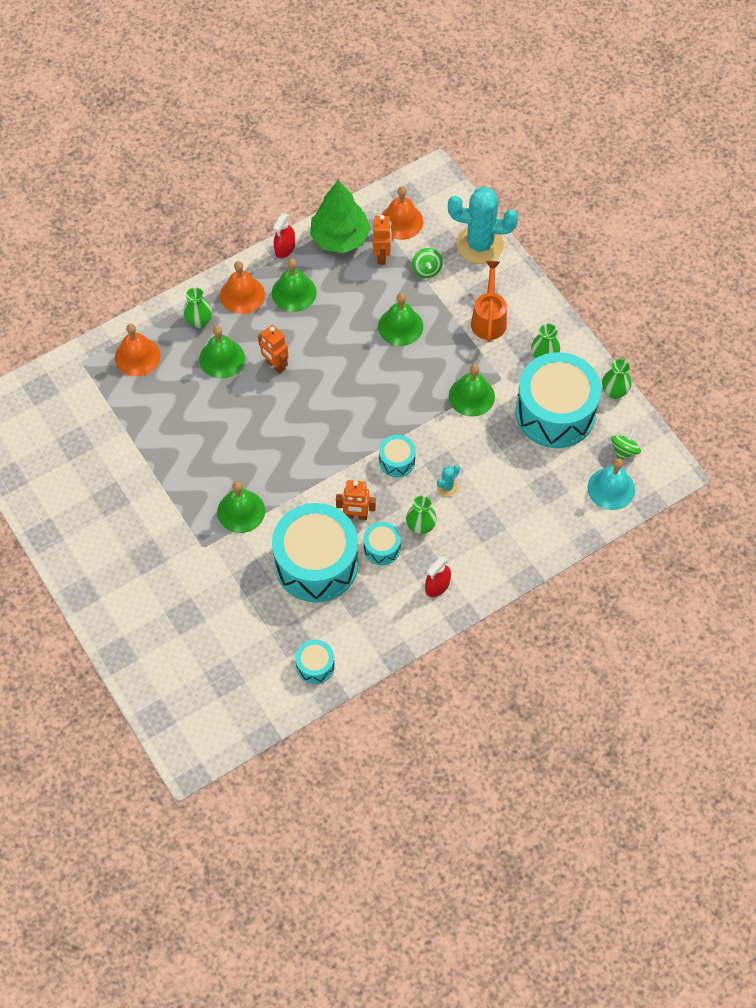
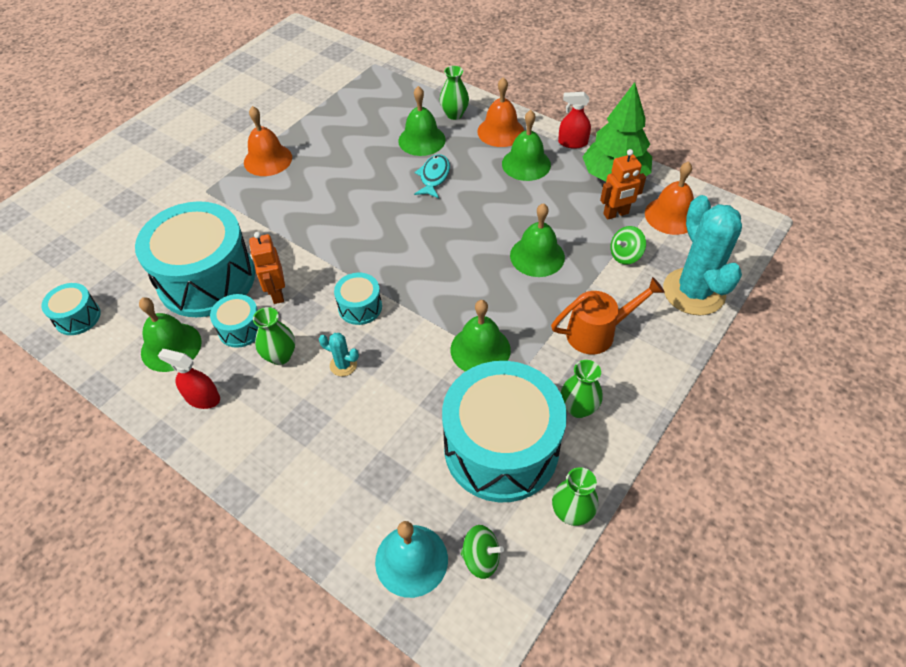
camera: 70 degrees right, 10 degrees down
orange bell [115,324,161,376] -> orange bell moved to [244,106,292,176]
green bell [218,482,265,533] -> green bell moved to [139,297,201,372]
orange robot [258,325,289,374] -> turquoise fish [414,154,450,198]

